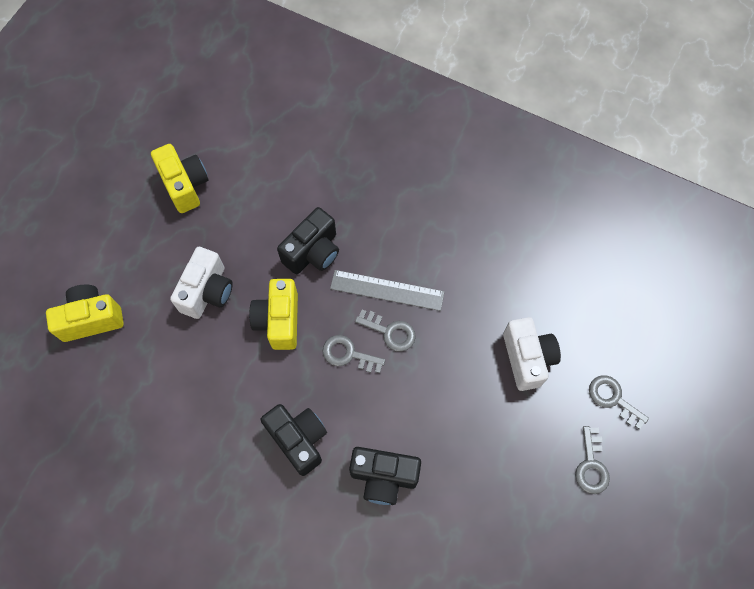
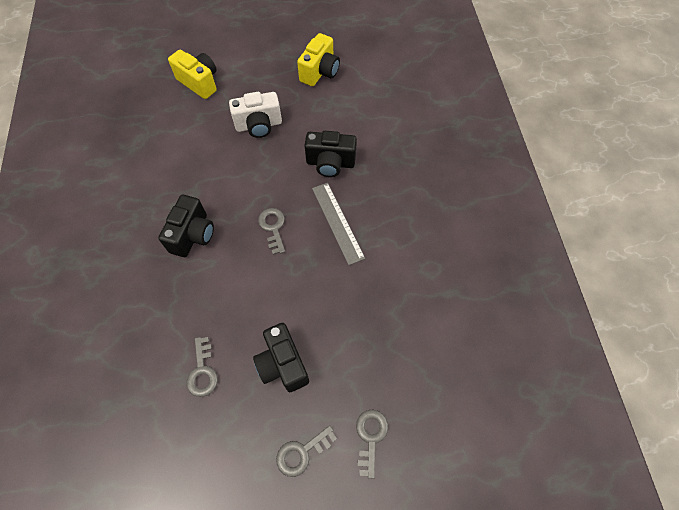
camera: 55 degrees right, 5 degrees down
yellow camera [249,279,298,350] -> none
black camera [349,447,421,505] -> black camera moved to [253,323,309,392]
grey key [355,310,416,352] -> grey key moved to [187,337,218,397]
white camera [503,317,561,391] -> none

